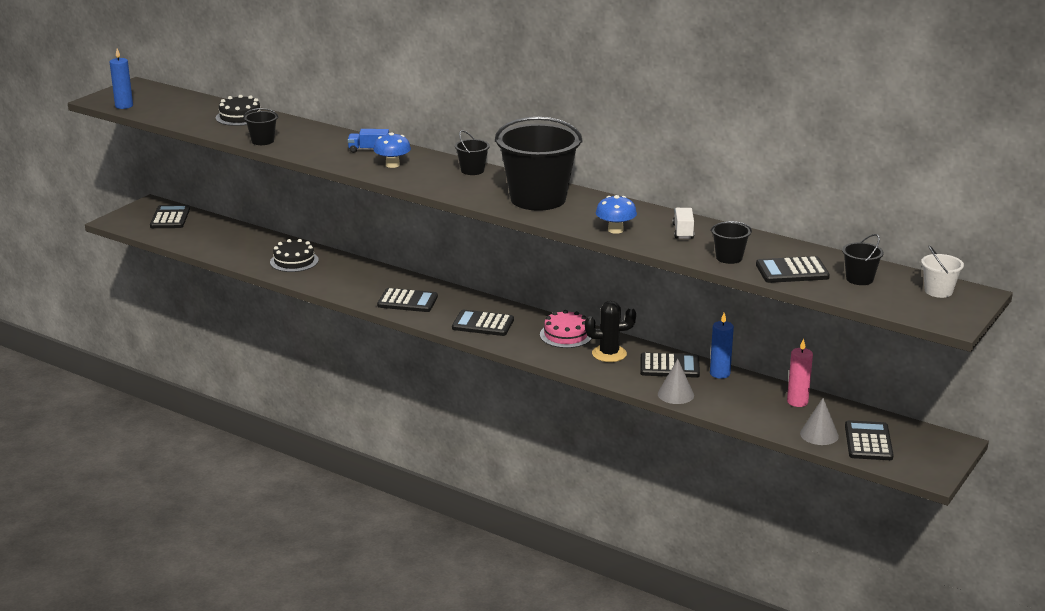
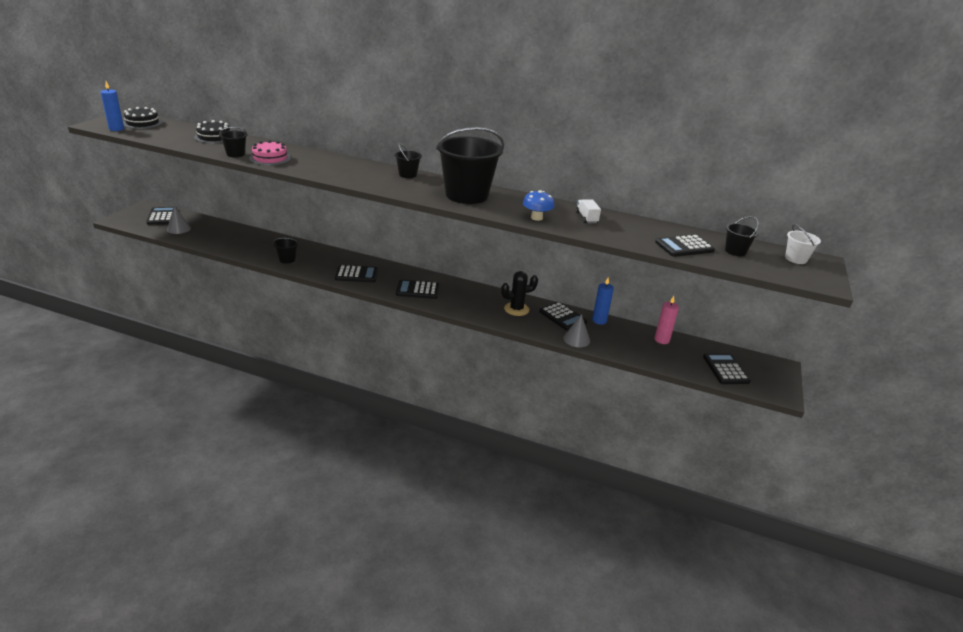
camera: 15 degrees left, 5 degrees up
black cake [270,239,319,272] -> black cake moved to [123,107,162,129]
blue truck [348,129,389,153] -> none
blue mushroom [373,132,411,168] -> none
pink cake [540,310,592,348] -> pink cake moved to [249,140,291,166]
black calculator [640,352,700,378] -> black calculator turned 60 degrees clockwise [539,302,587,331]
black bucket [710,221,752,264] -> black bucket moved to [273,238,299,263]
grey cone [800,398,839,445] -> grey cone moved to [167,206,191,234]

